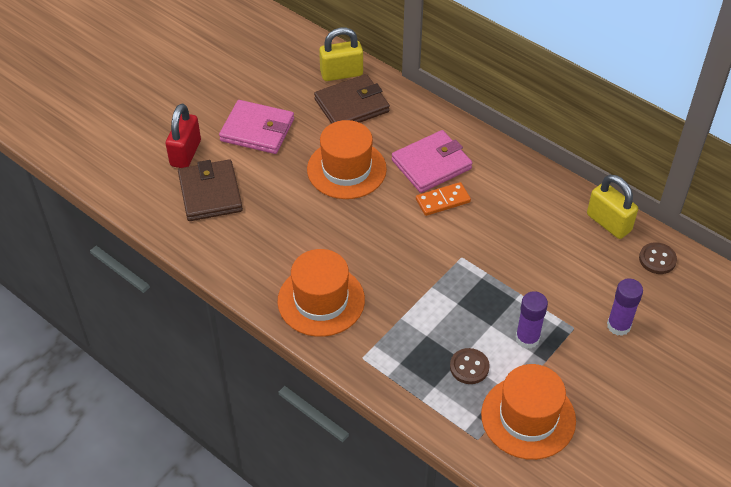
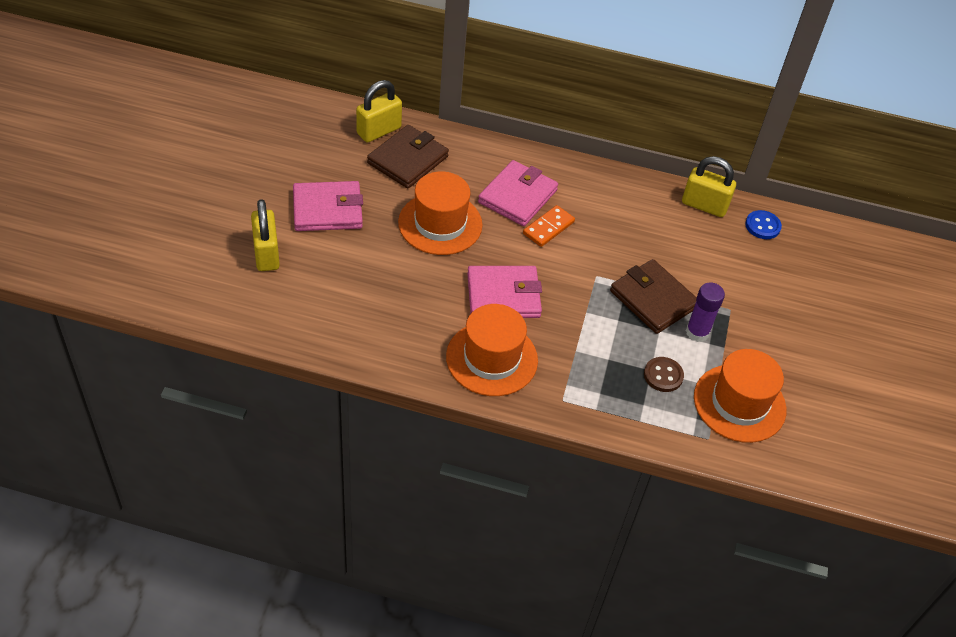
camera: 30 degrees left, 0 degrees up
red padlock [166,104,201,168] -> yellow padlock [251,199,280,271]
brown wallet [178,159,243,221] -> brown wallet moved to [610,259,697,334]
purple glue stick [607,278,643,336] -> none
brown button [639,242,677,274] -> blue button [745,210,782,239]
none -> pink wallet [467,266,542,318]

